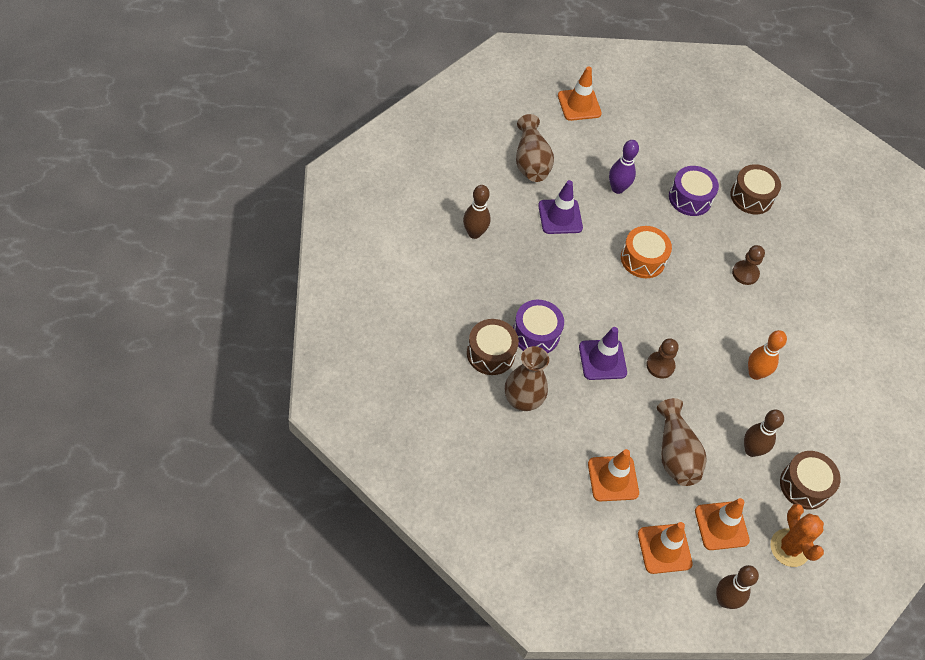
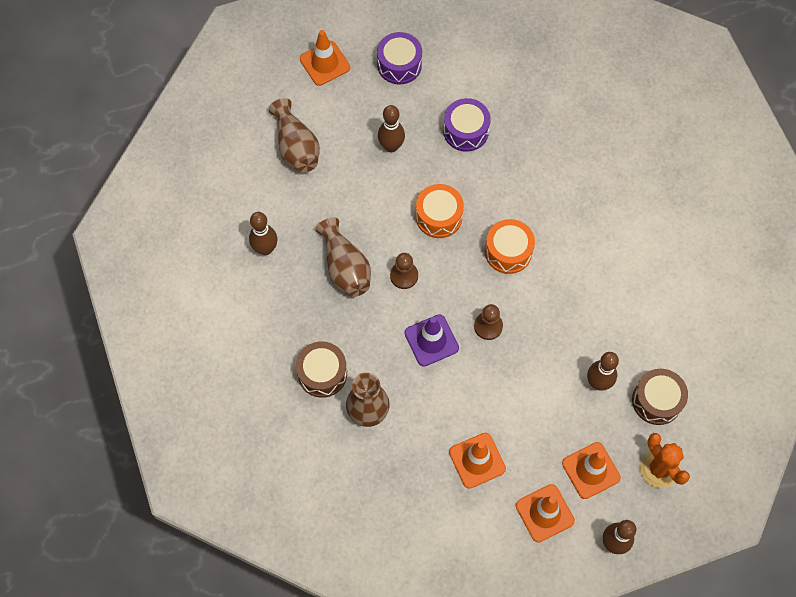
camera: 10 degrees left, 10 degrees up
purple drum [513,300,564,353] -> purple drum moved to [377,32,422,85]
purple traffic cone [538,180,583,234] -> none
purple bowling pin [609,140,639,194] -> brown bowling pin [378,105,405,152]
brown vase [657,398,707,486] -> brown vase moved to [316,217,371,297]
brown drum [730,164,781,214] -> none
brown pawn [732,245,765,285] -> brown pawn moved to [390,253,418,289]
orange bowling pin [748,330,787,380] -> none
none -> orange drum [485,219,535,274]

